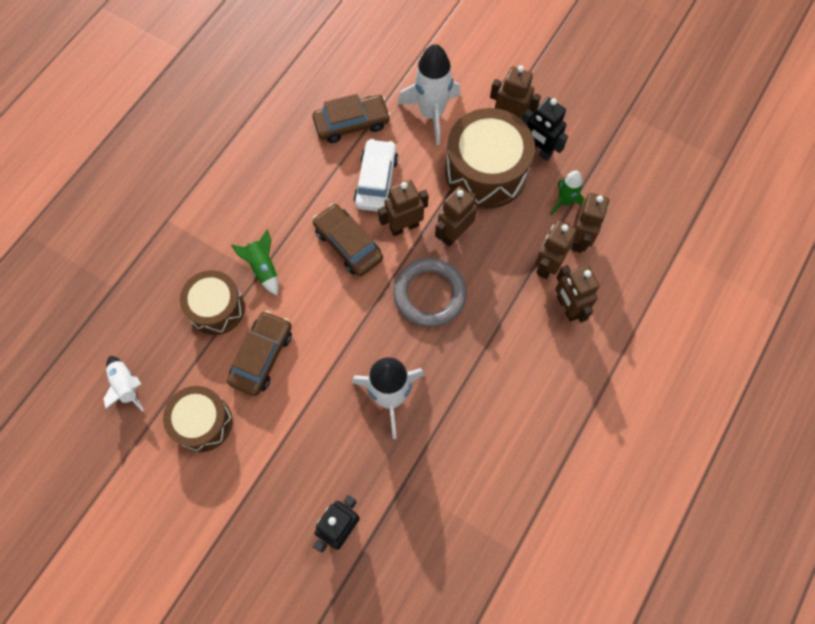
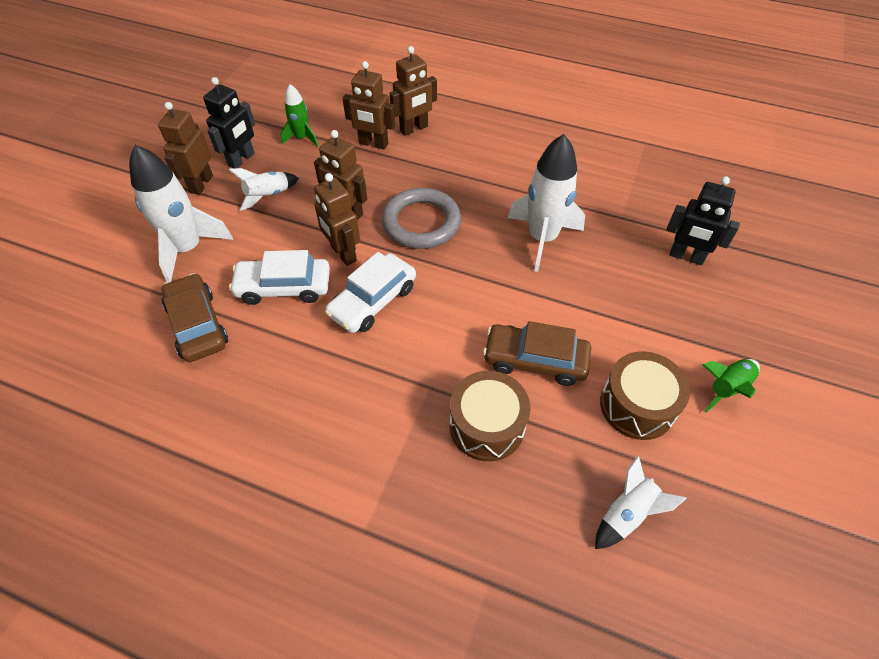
camera: 100 degrees left, 15 degrees down
green rocket [231,229,279,296] -> green rocket moved to [702,359,760,413]
brown car [313,204,383,276] -> white car [325,252,416,333]
brown drum [445,108,535,209] -> white rocket [229,168,299,211]
brown robot [571,193,609,253] -> none

